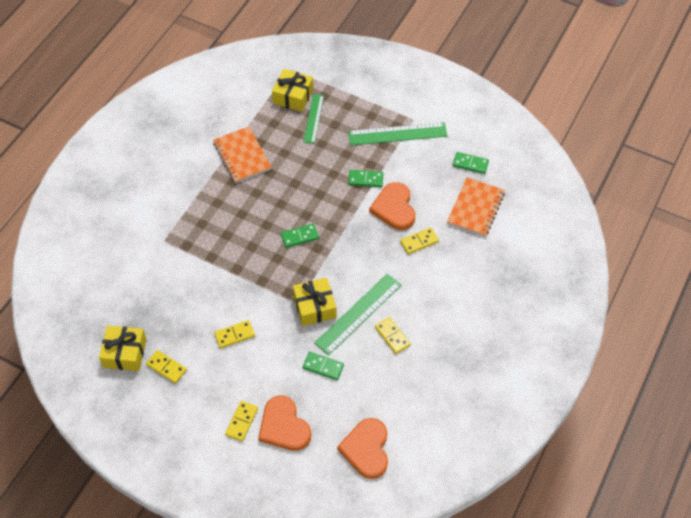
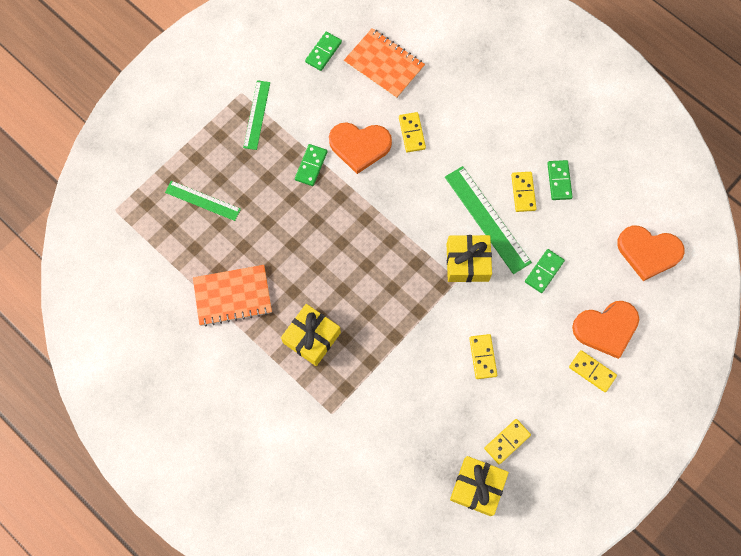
camera: 75 degrees left, 15 degrees up
yellow gift [272,69,313,112] -> yellow gift moved to [281,304,341,366]
green domino [281,224,319,248] -> green domino moved to [547,160,573,200]
green ruler [348,122,447,145] -> green ruler [243,80,270,150], size x0.64
yellow domino [375,317,411,354] -> yellow domino turned 75 degrees counterclockwise [511,172,537,212]

